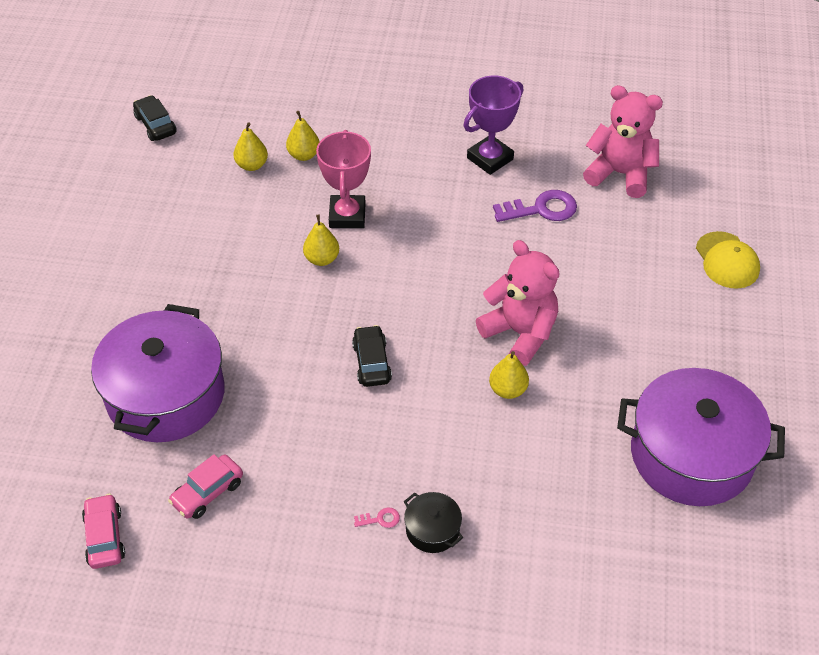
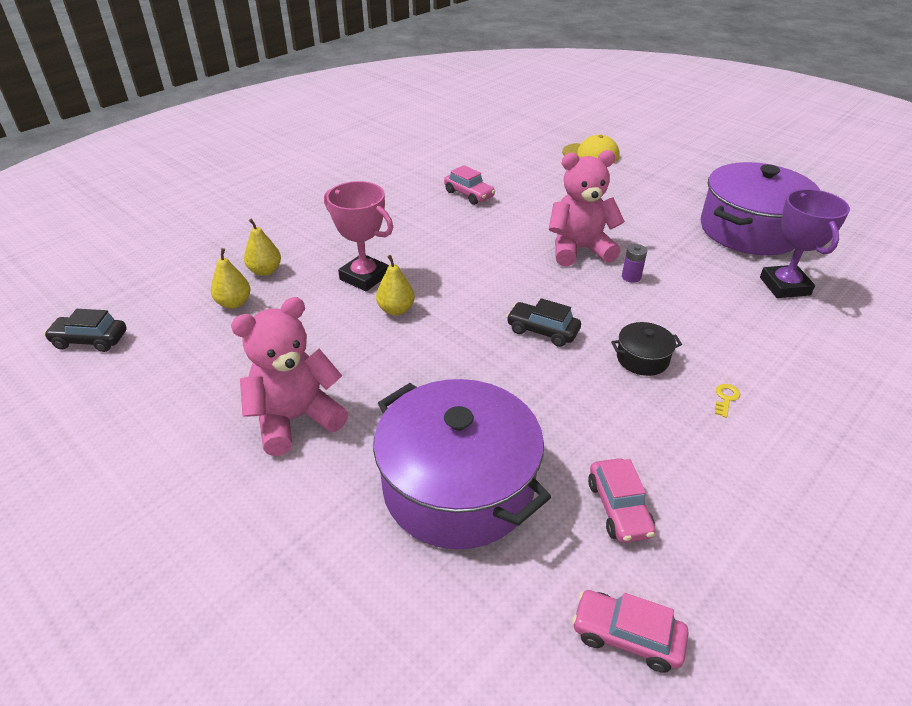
camera: 55 degrees left, 10 degrees down
pink key [354,507,400,528] -> yellow key [715,384,740,418]
black pot [403,492,463,553] -> black pot moved to [611,322,682,376]
purple trophy [464,75,523,175] -> purple trophy moved to [760,189,850,298]
yellow pear [489,351,529,399] -> purple battery [622,244,647,283]
purple key [493,190,577,222] -> pink car [444,165,495,205]
pink teddy bear [583,85,663,198] -> pink teddy bear moved to [231,297,348,456]

